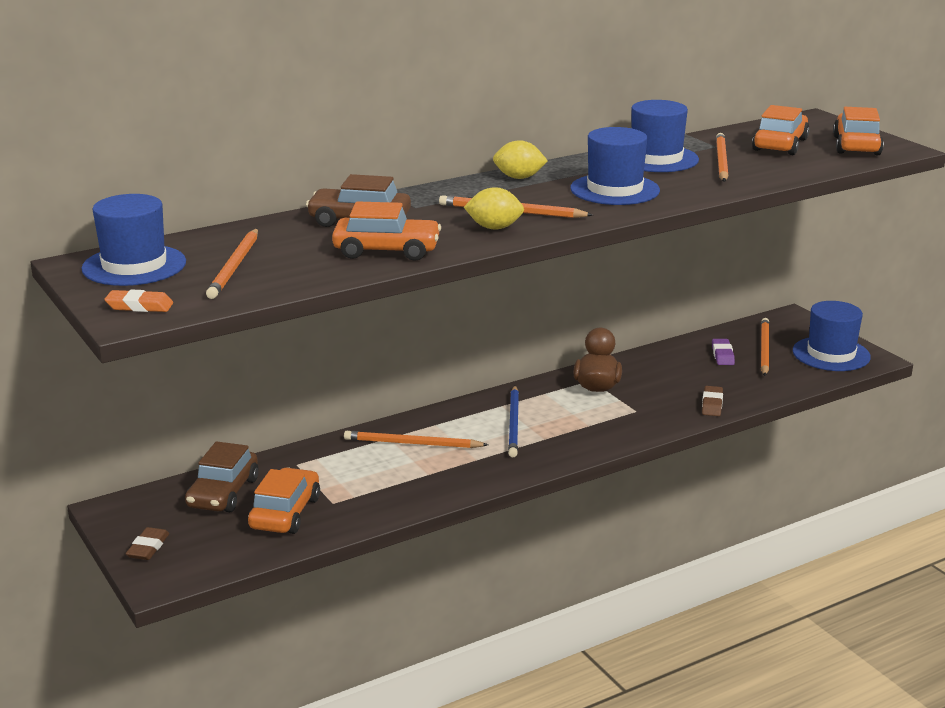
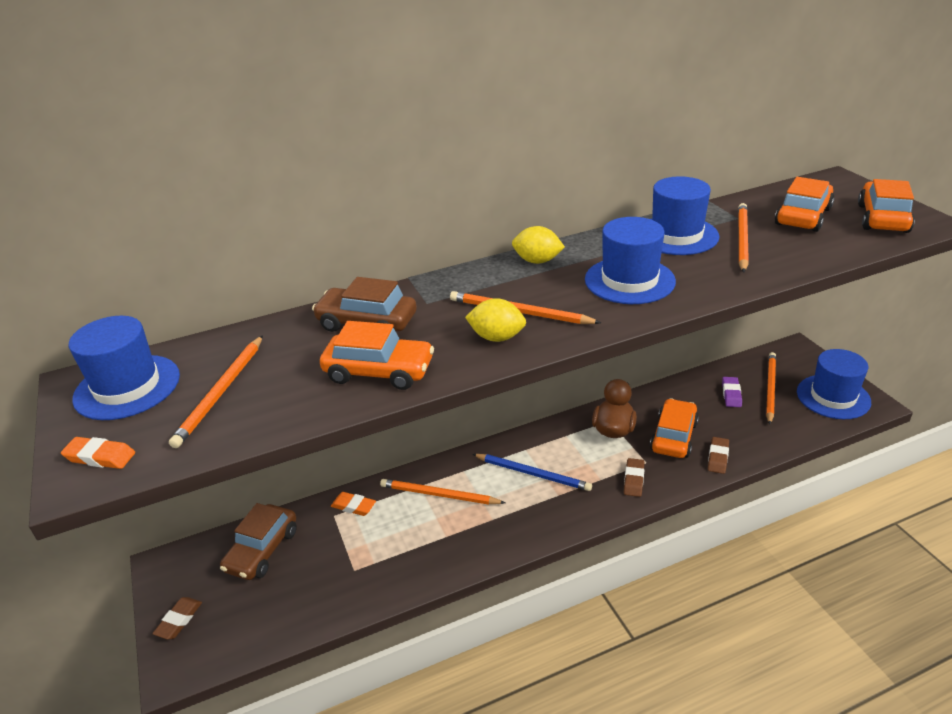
camera: 10 degrees right, 10 degrees up
orange car [248,468,320,534] -> orange car moved to [650,398,699,458]
blue pencil [508,386,519,457] -> blue pencil turned 75 degrees counterclockwise [473,454,592,491]
none -> orange eraser [331,492,376,516]
none -> brown eraser [624,458,645,497]

